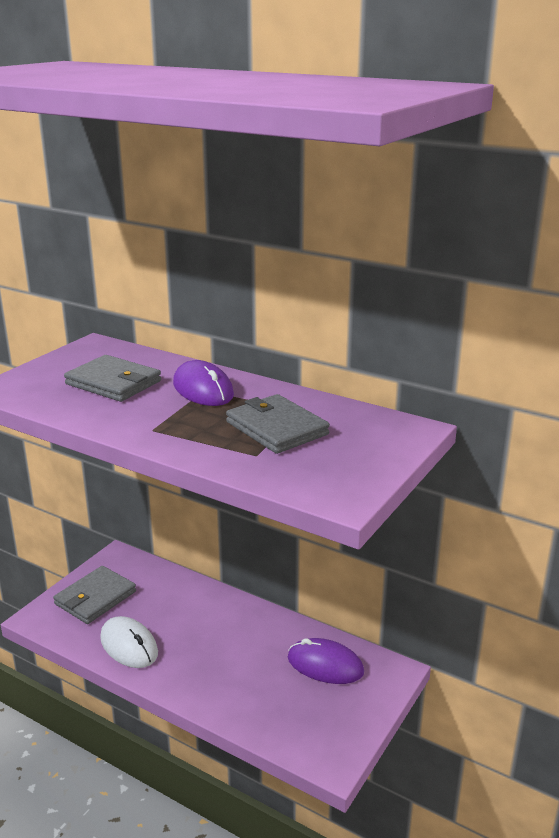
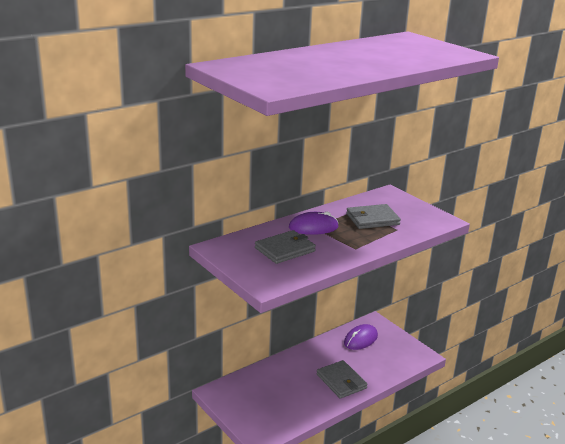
camera: 70 degrees left, 0 degrees up
grey wallet [53,566,136,624] -> grey wallet moved to [316,360,368,399]
white mouse [100,616,158,668] -> none

